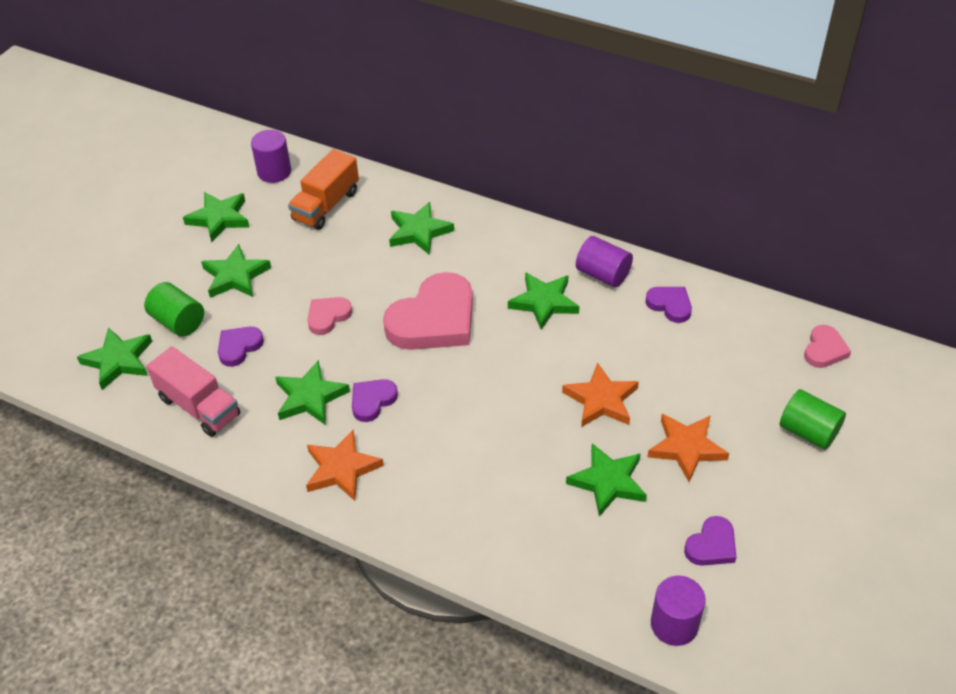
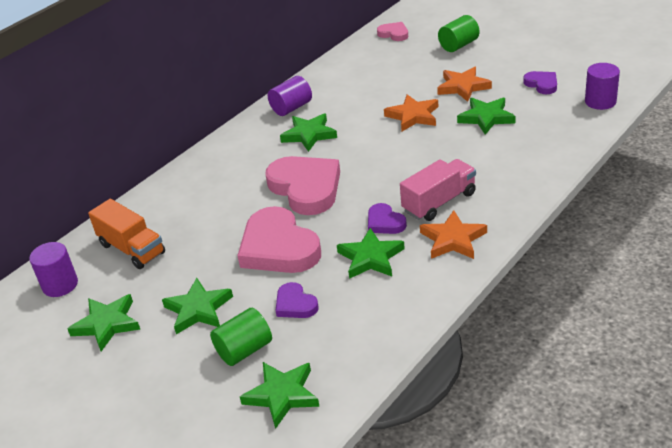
camera: 75 degrees left, 10 degrees down
pink truck [147,346,240,437] -> pink truck moved to [400,159,476,221]
pink heart [307,297,352,335] -> pink heart [237,206,321,273], size x2.05
green star [389,202,454,255] -> none
purple heart [645,287,692,323] -> none

